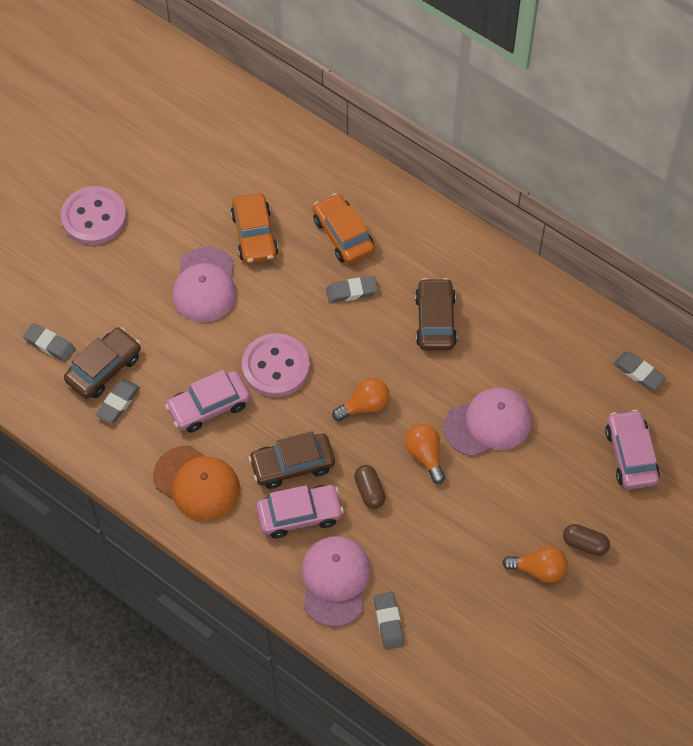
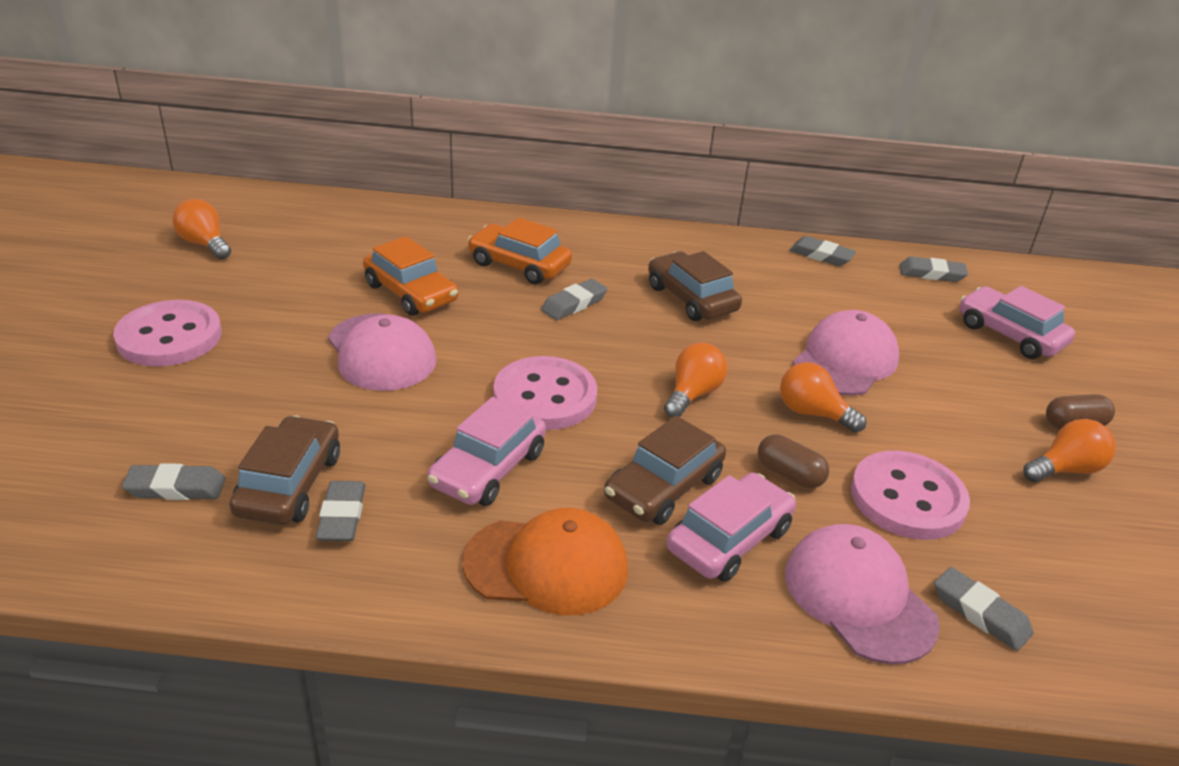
camera: 35 degrees left, 25 degrees down
none -> orange light bulb [172,199,231,259]
none -> grey eraser [789,236,856,266]
none -> pink button [851,451,970,540]

